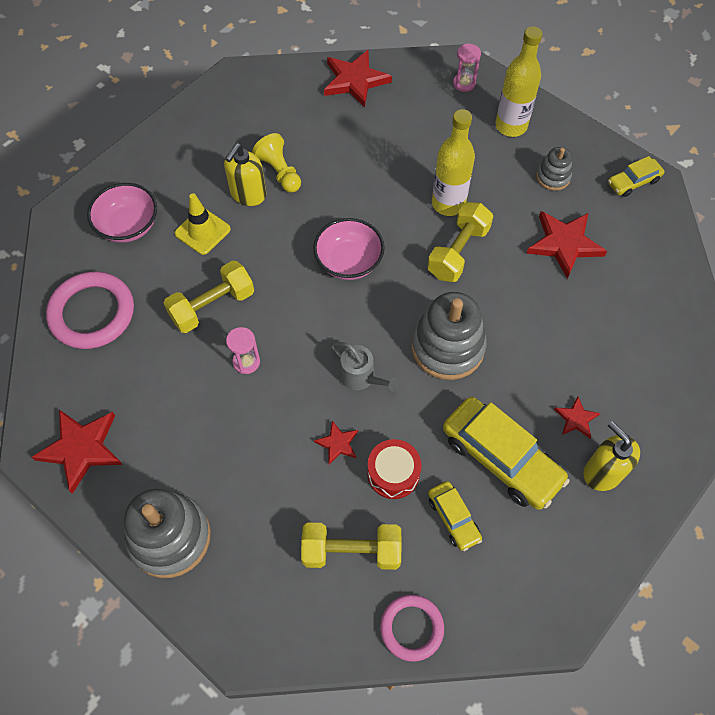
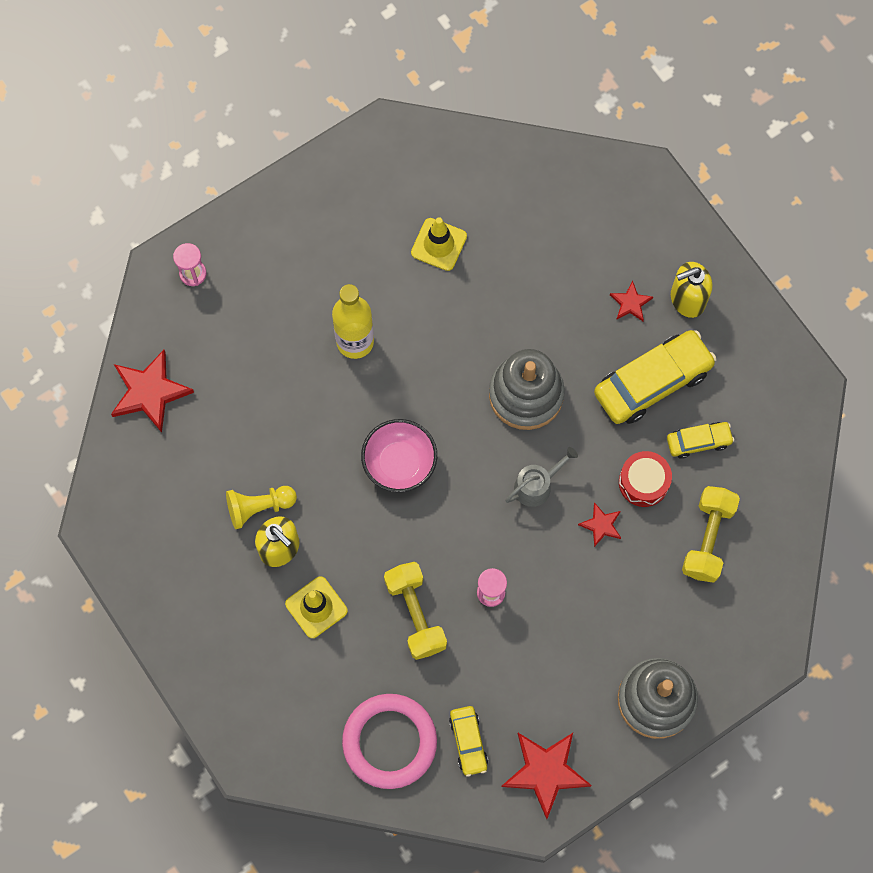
camera: 75 degrees left, 10 degrees up
pink bowl [87,183,157,243] -> none
pink ring [380,595,444,661] -> none
yellow dumbbell [427,202,493,282] -> none
yellow bottle [495,26,542,137] -> none
red star [526,211,607,279] -> yellow traffic cone [411,217,467,271]
grey stacking toy [536,147,572,191] -> none
yellow car [608,156,665,197] -> yellow car moved to [449,706,488,776]

